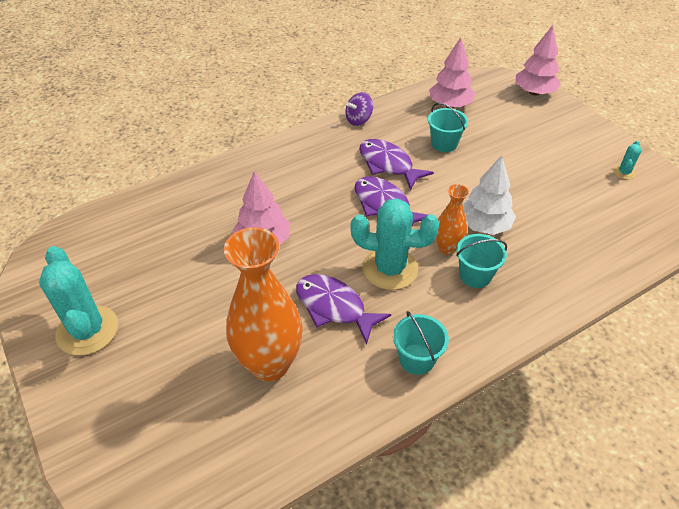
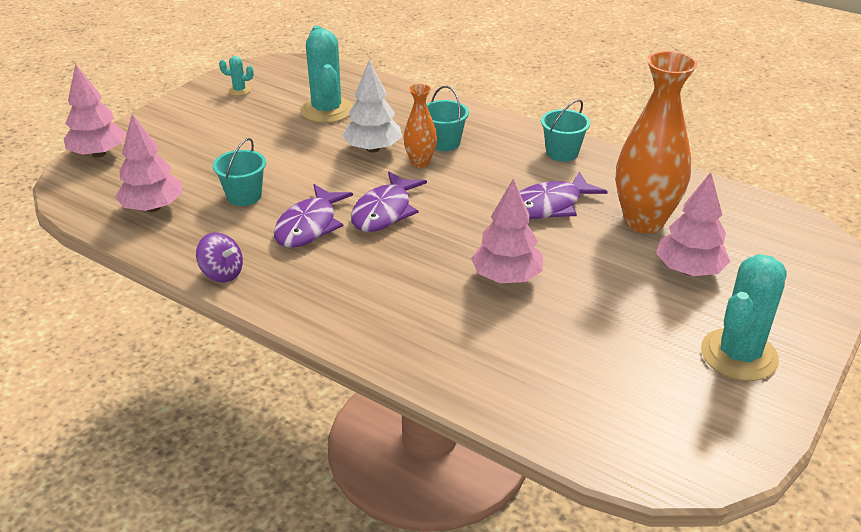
camera: 115 degrees left, 10 degrees down
purple fish [296,274,391,345] -> purple fish turned 45 degrees clockwise [520,172,608,219]
turquoise cactus [351,198,439,290] -> turquoise cactus moved to [300,26,353,123]
none -> pink tree [656,172,730,276]

